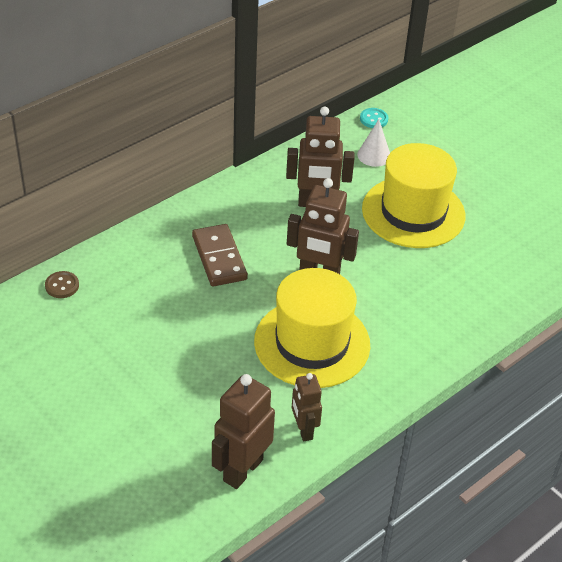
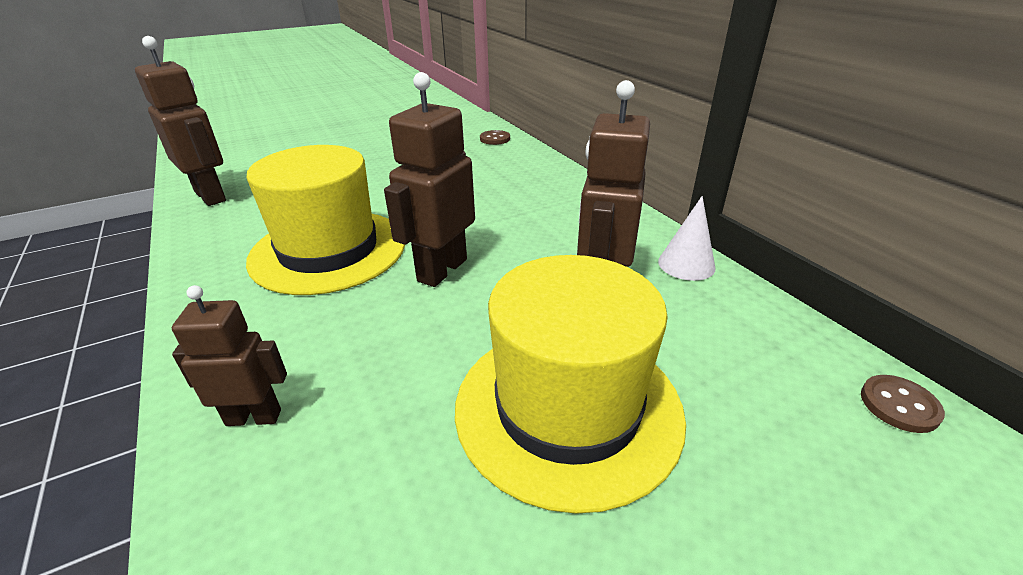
camera: 105 degrees right, 10 degrees down
brown domino [192,224,248,286] -> none
brown robot [292,373,322,441] -> brown robot moved to [172,285,287,426]
white cone [357,119,390,167] -> white cone moved to [658,196,716,281]
turquoise button [360,108,388,128] -> brown button [861,375,945,433]

